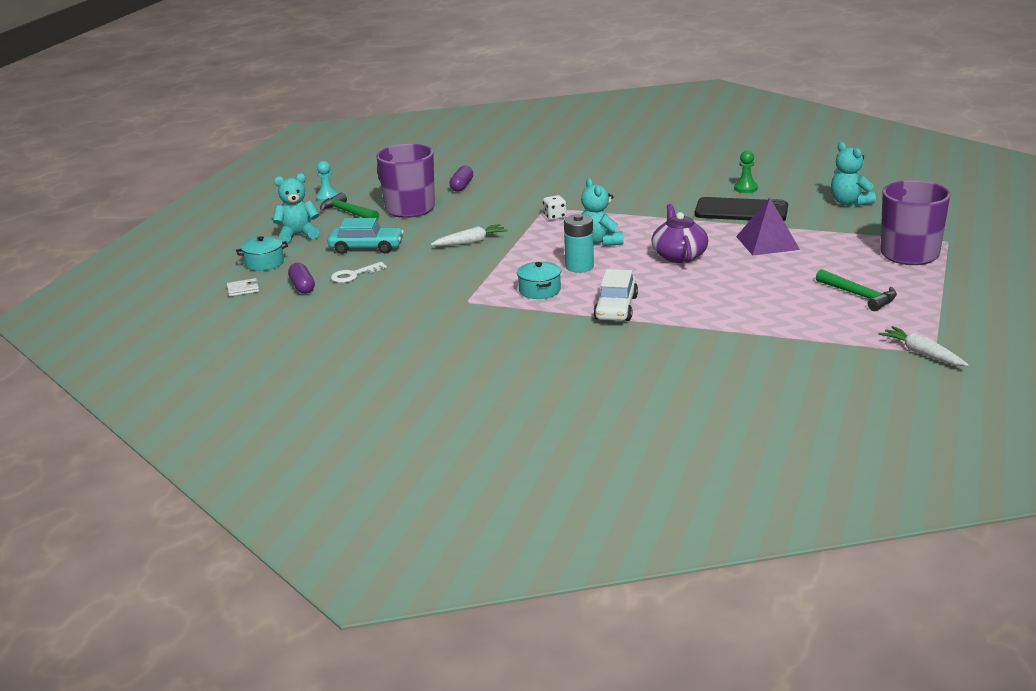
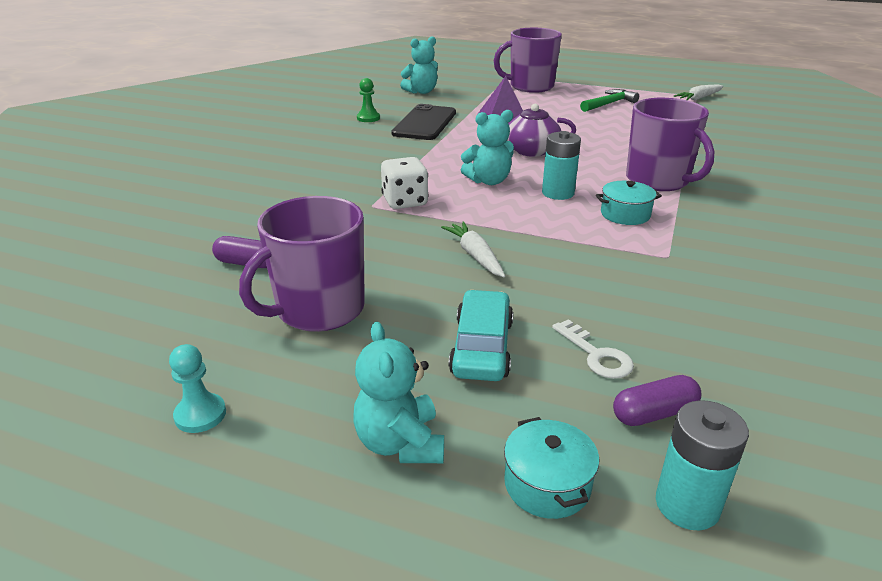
camera: 90 degrees left, 5 degrees up
white wallet [227,278,259,297] -> turquoise battery [656,400,749,530]
green hammer [320,192,379,220] -> none
white dice [543,195,566,220] -> white dice [381,157,429,209], size x1.61
white car [594,269,638,321] -> purple mug [626,98,714,191]

